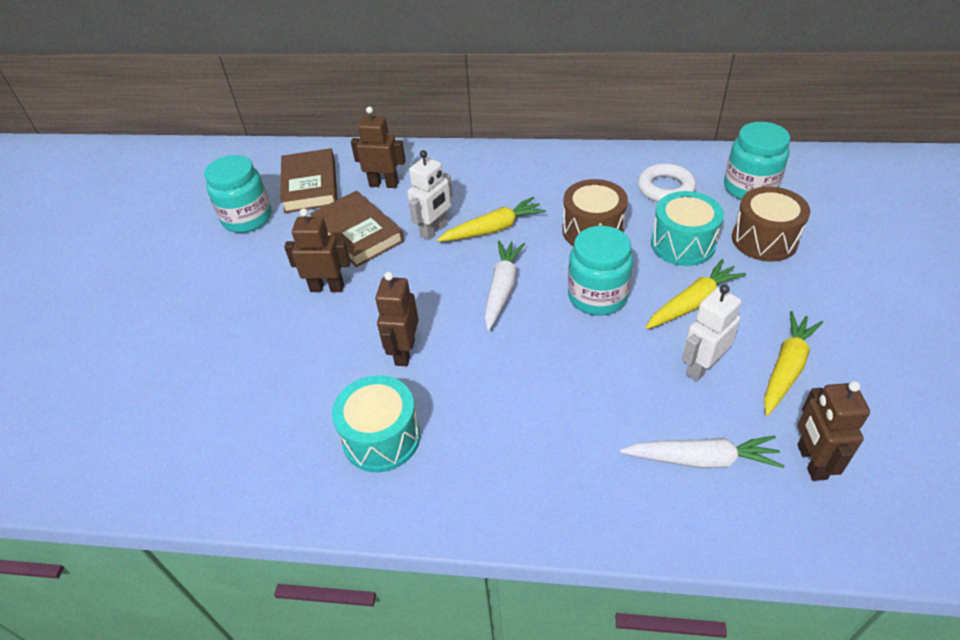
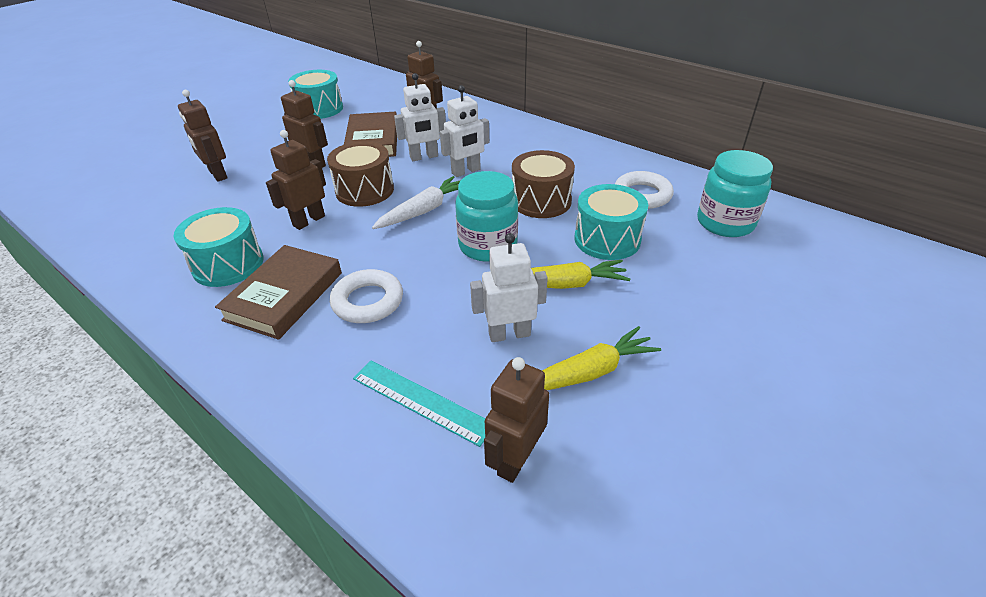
camera: 30 degrees right, 5 degrees down
turquoise jar [204,155,272,233] -> turquoise drum [288,70,343,119]
brown book [280,148,337,213] -> brown book moved to [215,245,342,340]
yellow carrot [437,197,546,242] -> white robot [440,85,489,177]
white carrot [620,435,784,468] -> turquoise ruler [353,361,485,447]
brown drum [732,186,810,261] -> brown drum moved to [327,141,394,207]
none -> brown robot [178,90,227,182]
none -> white ring [330,269,403,323]

